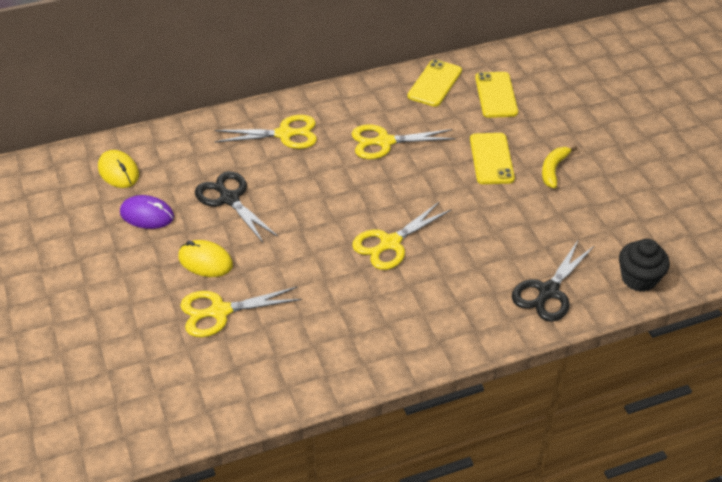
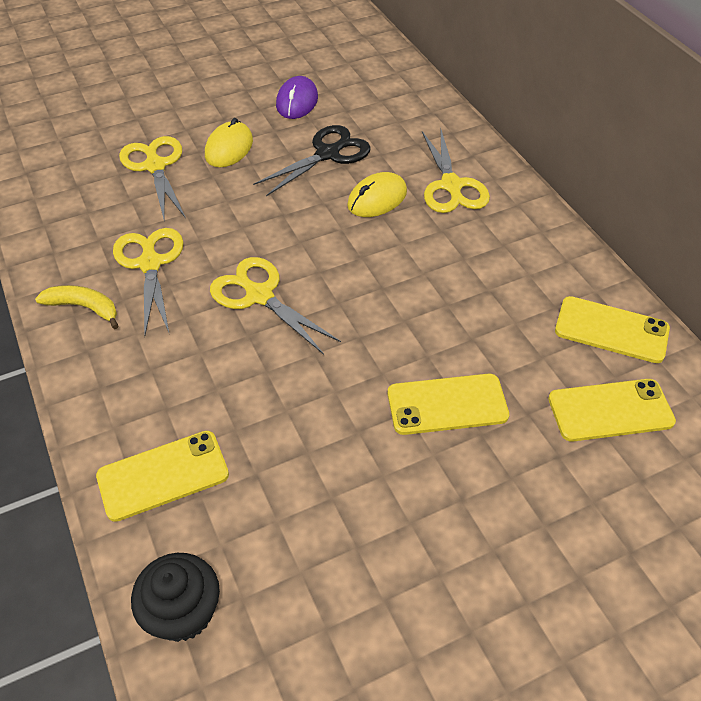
camera: 85 degrees right, 5 degrees up
yellow mouse [98,150,139,188] -> yellow mouse moved to [347,172,407,217]
yellow scissors [352,124,456,159] -> yellow scissors moved to [113,228,184,336]
black scissors [512,239,595,322] -> yellow phone [96,431,229,522]
yellow banana [542,146,578,188] -> yellow banana moved to [35,285,119,329]

